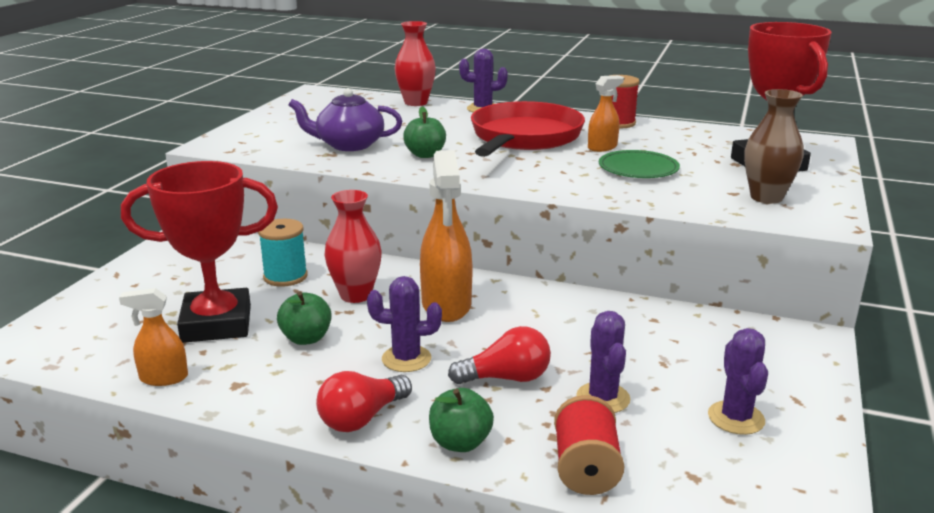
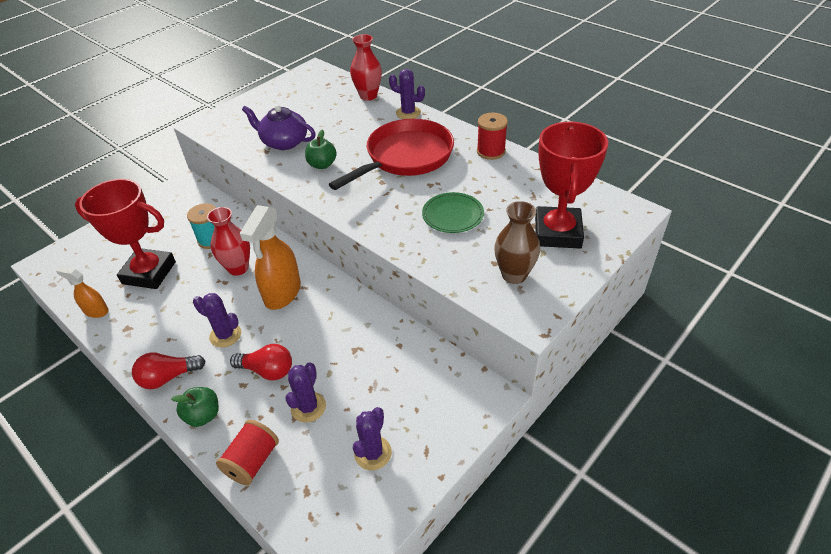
camera: 25 degrees right, 20 degrees up
green apple [277,292,331,345] -> none
orange spray bottle [588,75,624,152] -> none

